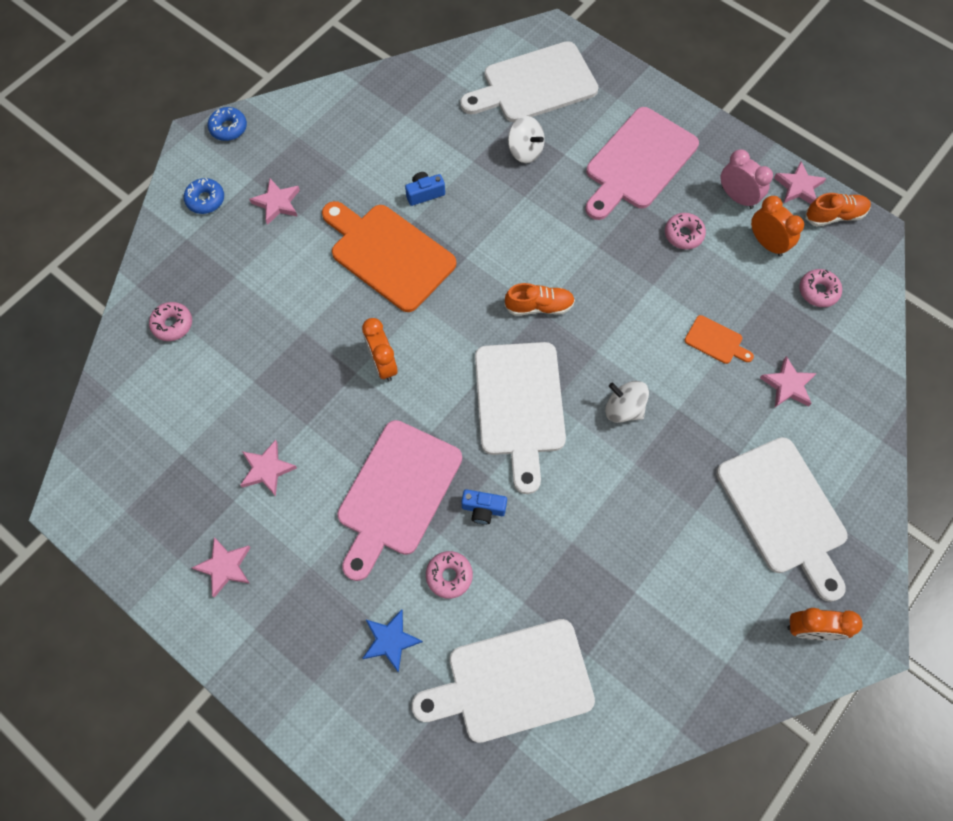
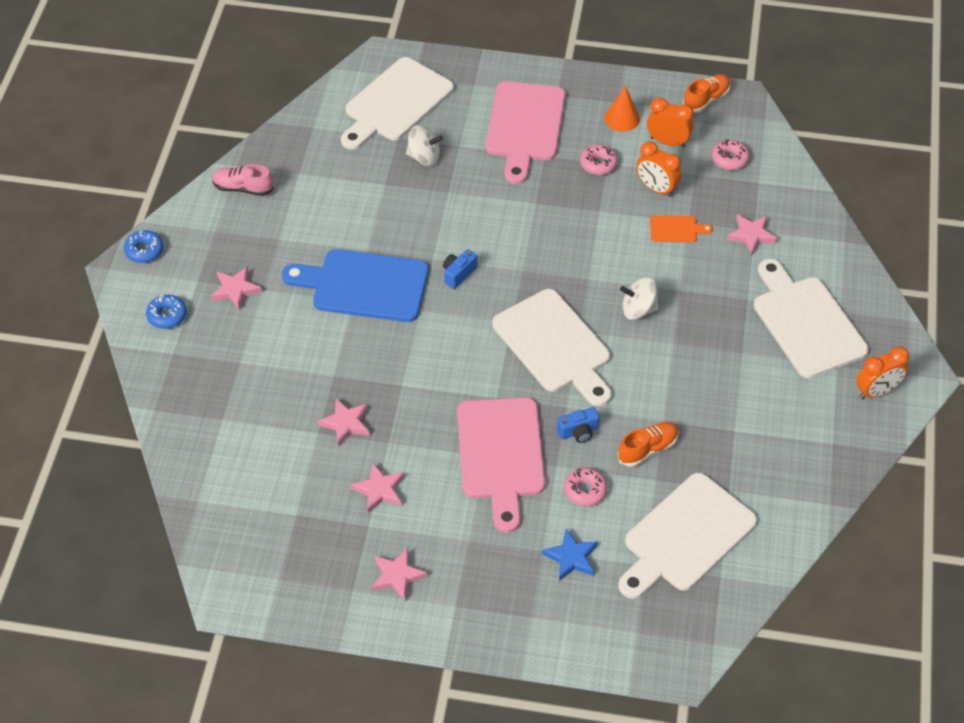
camera: 30 degrees left, 15 degrees down
pink donut [149,302,192,341] -> none
orange cutting board [322,201,456,312] -> blue cutting board [282,249,429,322]
orange clock [362,318,398,381] -> orange clock moved to [636,142,681,197]
blue camera [405,172,445,206] -> blue camera moved to [443,249,477,289]
orange shoe [504,283,575,316] -> orange shoe moved to [618,422,679,467]
white cutting board [716,437,848,602] -> white cutting board turned 150 degrees counterclockwise [754,259,869,378]
pink clock [721,149,773,209] -> orange cone [605,86,640,132]
pink star [774,162,826,204] -> pink star moved to [317,398,370,447]
none -> pink shoe [212,164,274,196]

